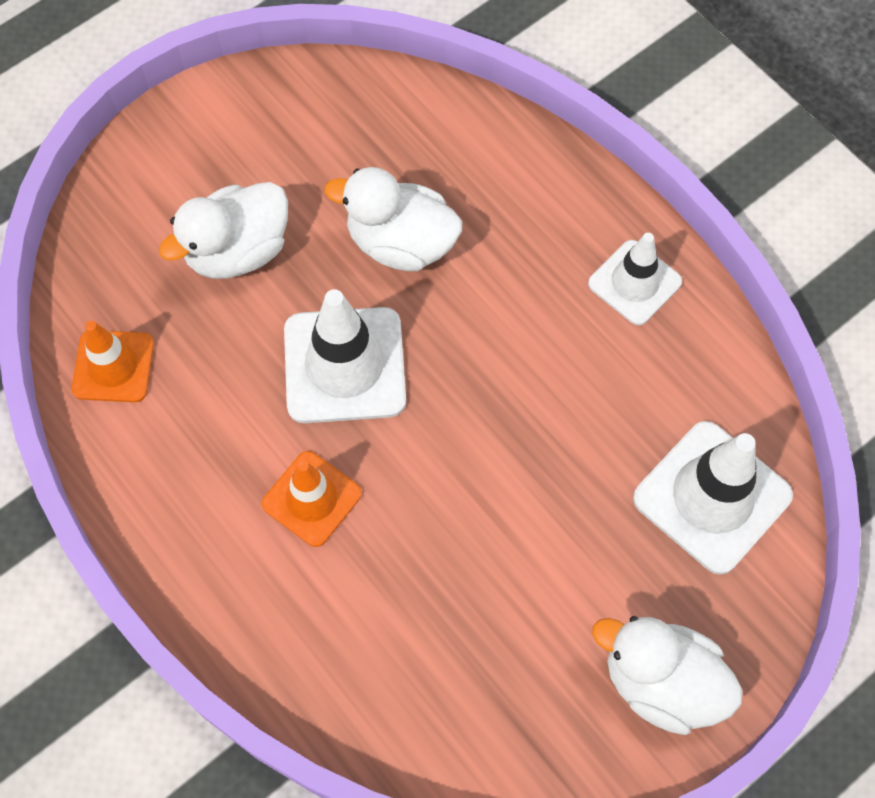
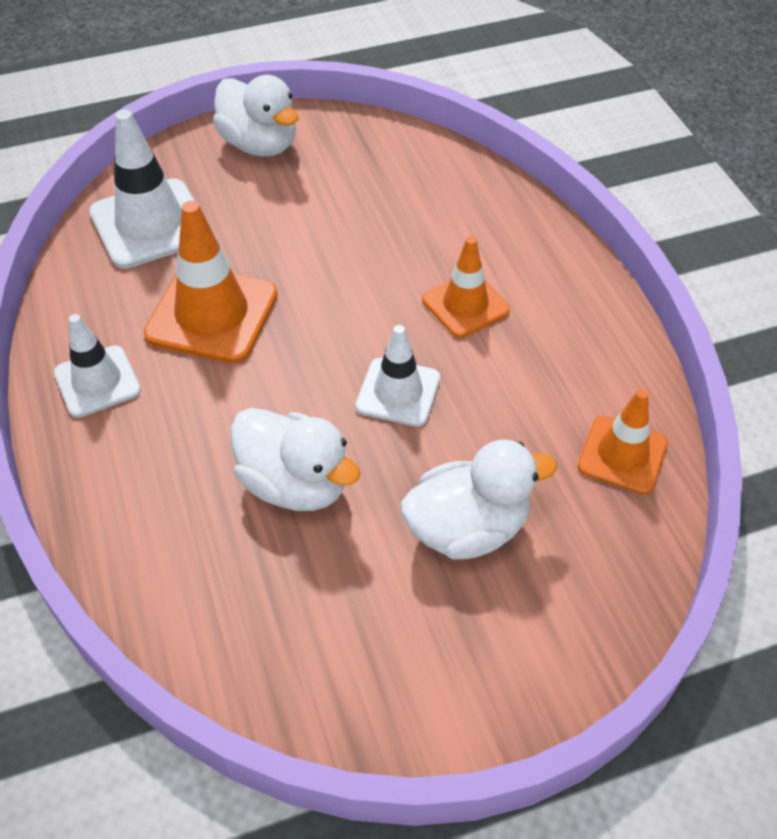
camera: 160 degrees left, 15 degrees down
white traffic cone [284,289,406,423] -> white traffic cone [356,325,440,427], size x0.63
none -> orange traffic cone [144,201,278,363]

